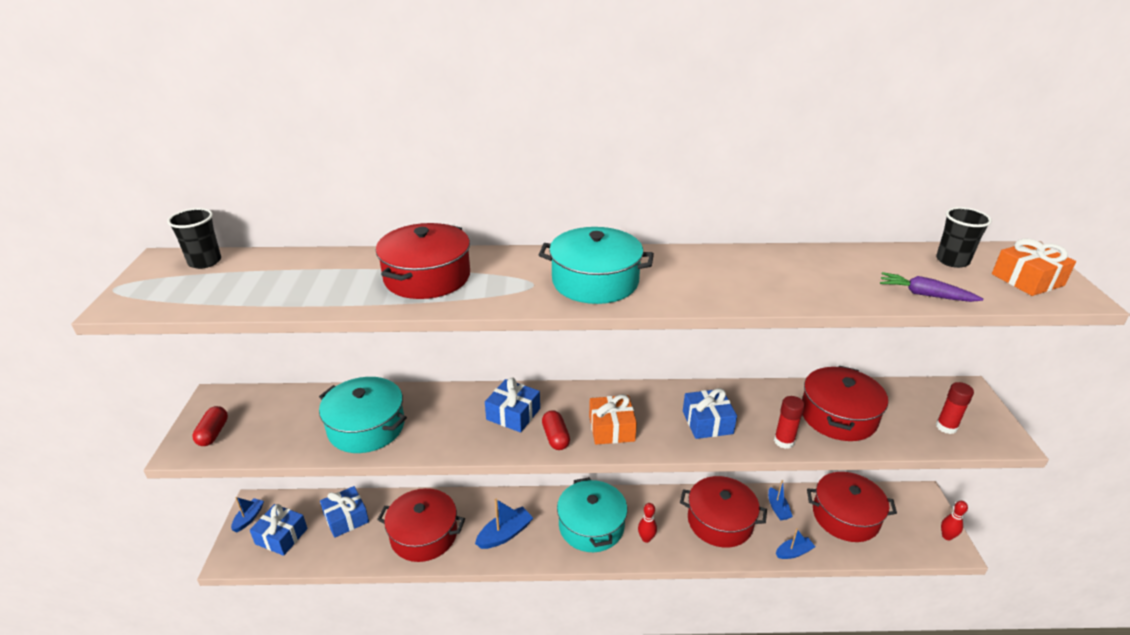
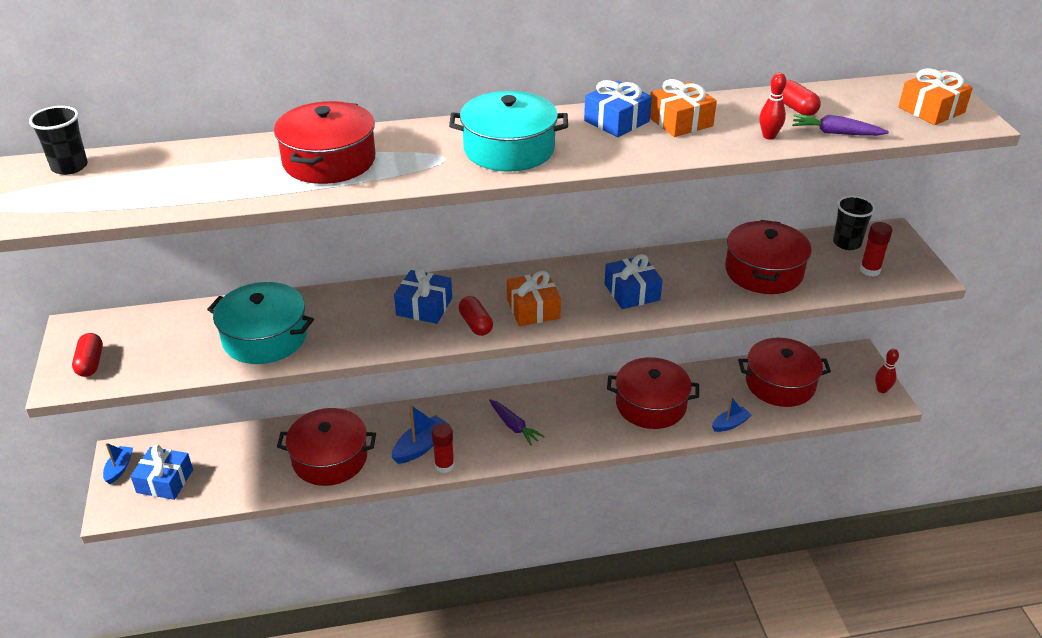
camera: 10 degrees left, 5 degrees up
blue gift [320,486,369,538] -> blue gift moved to [584,80,652,138]
turquoise pot [557,477,627,552] -> purple carrot [489,399,545,446]
red bowling pin [638,503,657,543] -> red bowling pin moved to [759,73,787,140]
blue boat [768,480,793,520] -> none
red glue stick [774,396,805,449] -> red glue stick moved to [432,423,454,473]
black cup [936,207,992,268] -> black cup moved to [833,196,875,250]
none -> orange gift [650,79,717,137]
none -> red capsule [782,80,821,116]

